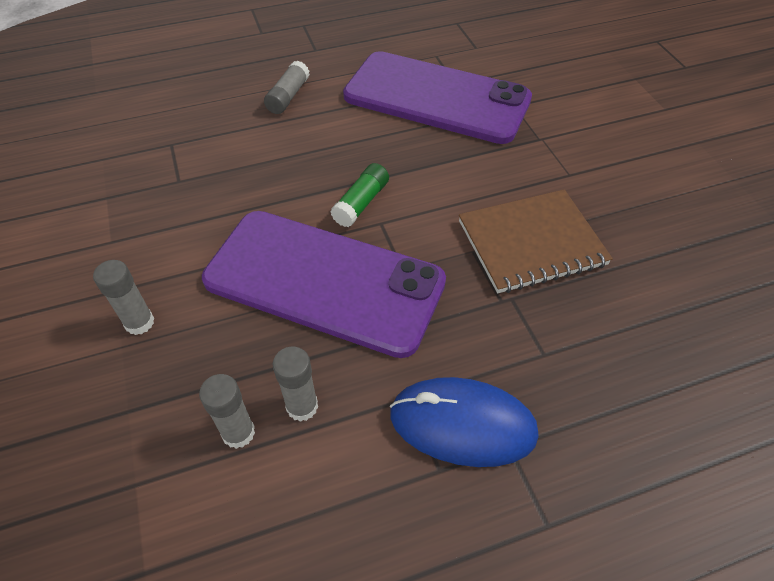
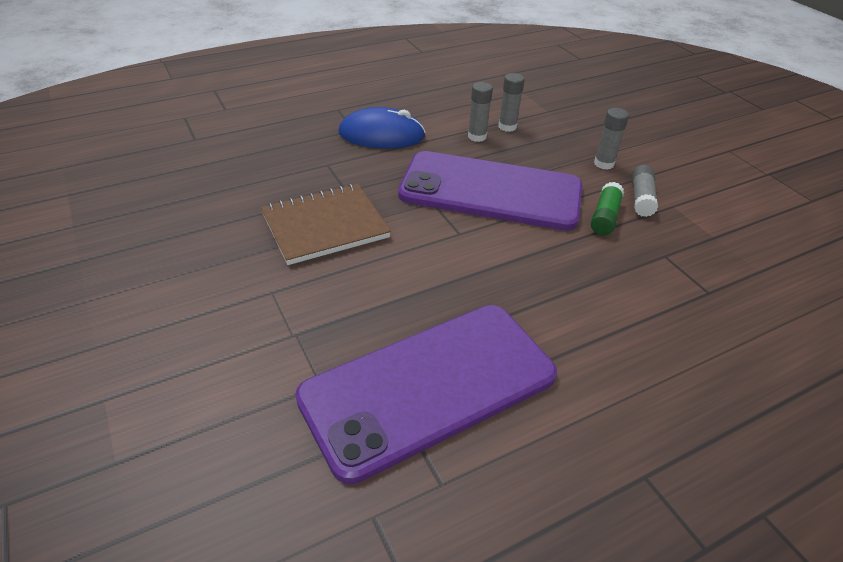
camera: 170 degrees right, 10 degrees down
grey glue stick [264,61,310,114] -> grey glue stick moved to [632,165,658,217]
green glue stick [330,163,389,227] -> green glue stick moved to [591,182,624,235]
purple phone [343,51,532,144] -> purple phone turned 45 degrees counterclockwise [295,305,557,484]

